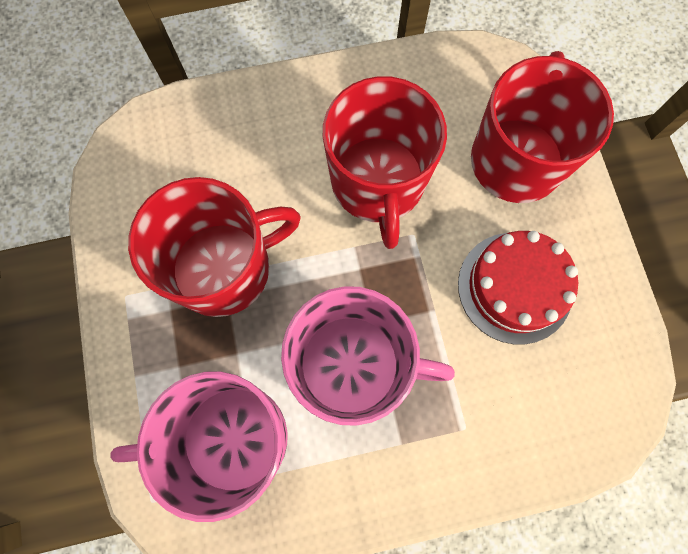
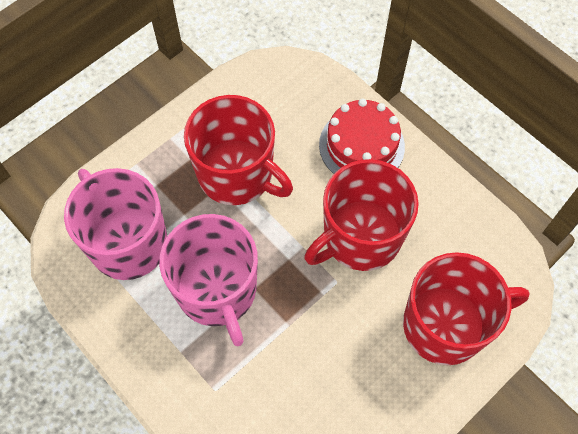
camera: 60 degrees right, 10 degrees down
red cake [458,231,578,344] -> red cake moved to [319,99,405,174]

